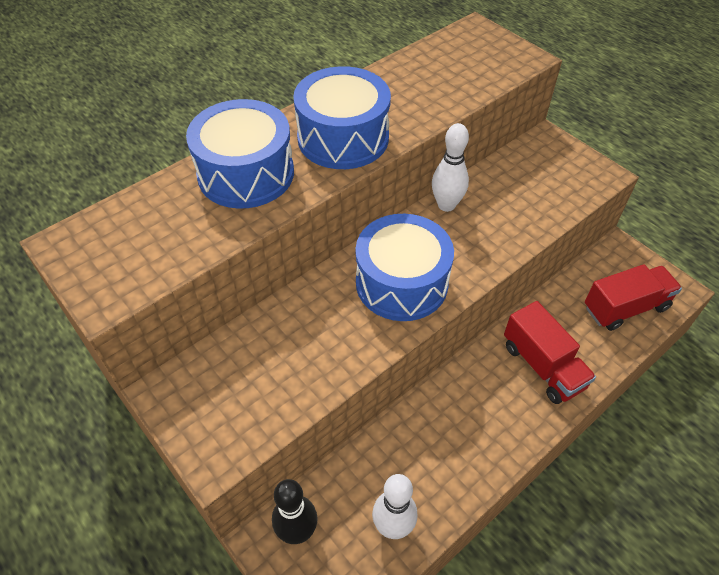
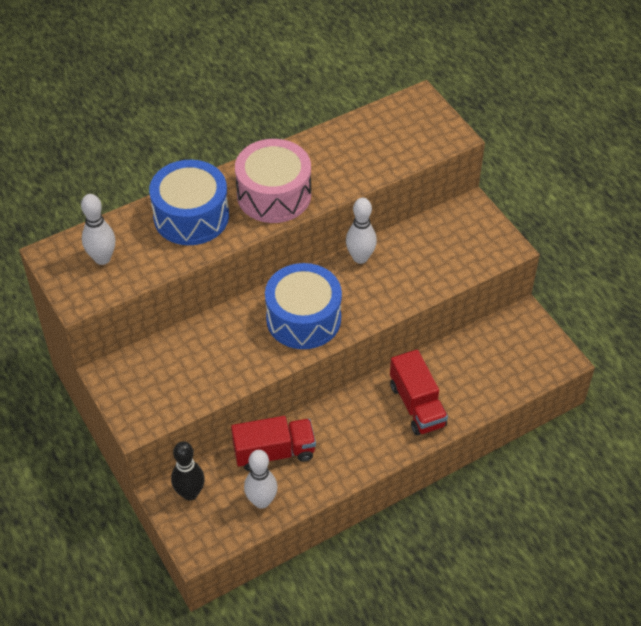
camera: 10 degrees right, 0 degrees up
blue drum [293,66,391,169] -> pink drum [235,139,311,223]
red truck [585,264,682,331] -> red truck moved to [231,416,316,471]
none -> white bowling pin [81,194,115,265]

